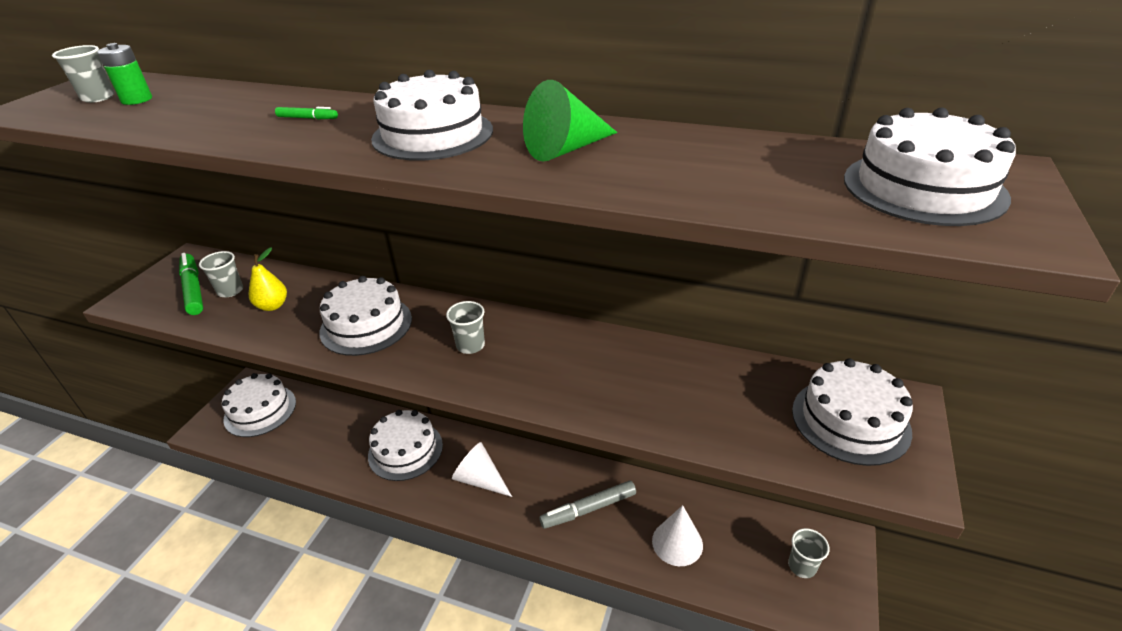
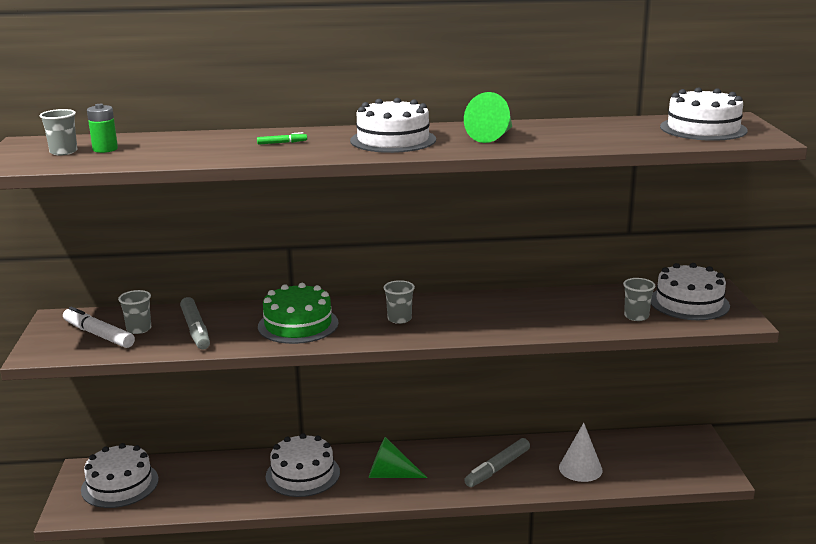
camera: 25 degrees left, 15 degrees down
green marker [179,253,203,315] -> white marker [63,306,135,348]
yellow pear [249,247,287,311] -> grey marker [180,297,210,350]
white cake [320,276,412,356] -> green cake [258,283,339,344]
white cone [452,442,512,497] -> green cone [369,437,427,478]
grey cup [788,528,830,578] -> grey cup moved to [623,278,655,321]

